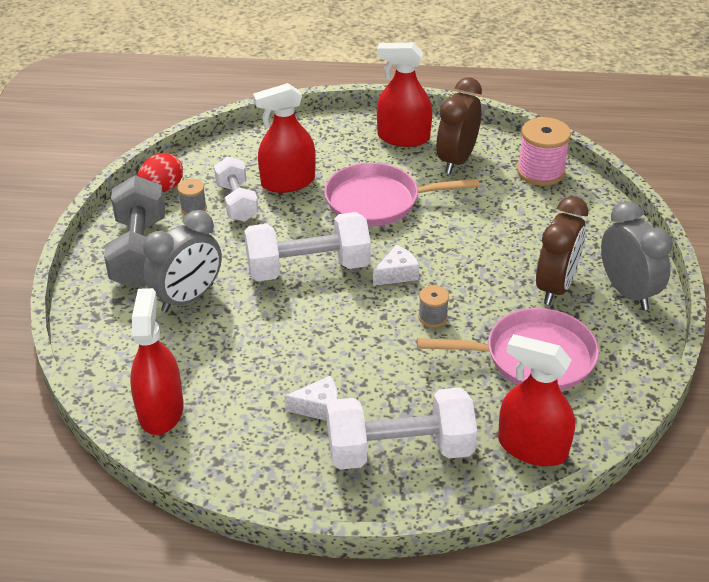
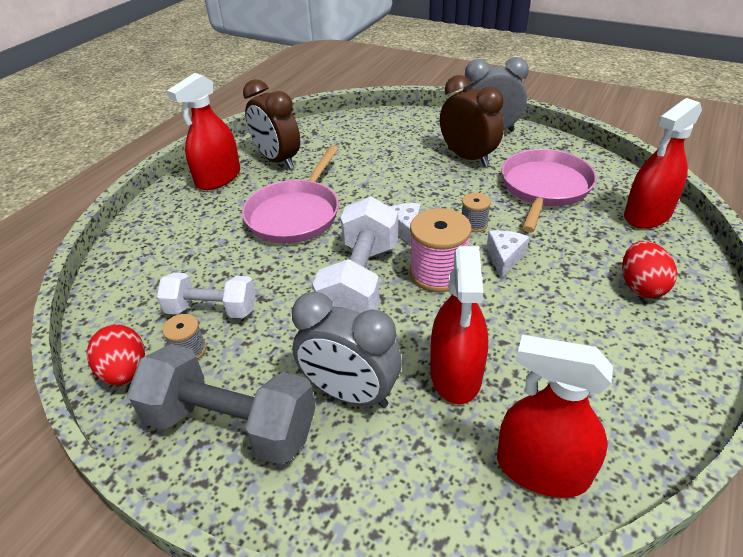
camera: 65 degrees left, 0 degrees up
grey clock [143,210,222,313] -> grey clock turned 135 degrees clockwise [292,292,402,408]
red spray bottle [253,83,316,193] -> red spray bottle moved to [430,246,488,404]
white cheese [285,376,338,421] -> white cheese moved to [487,230,529,278]
white dumbbell [327,387,477,470] -> red egg [622,241,677,298]
pink spool [517,117,571,186] -> pink spool moved to [410,208,472,292]

